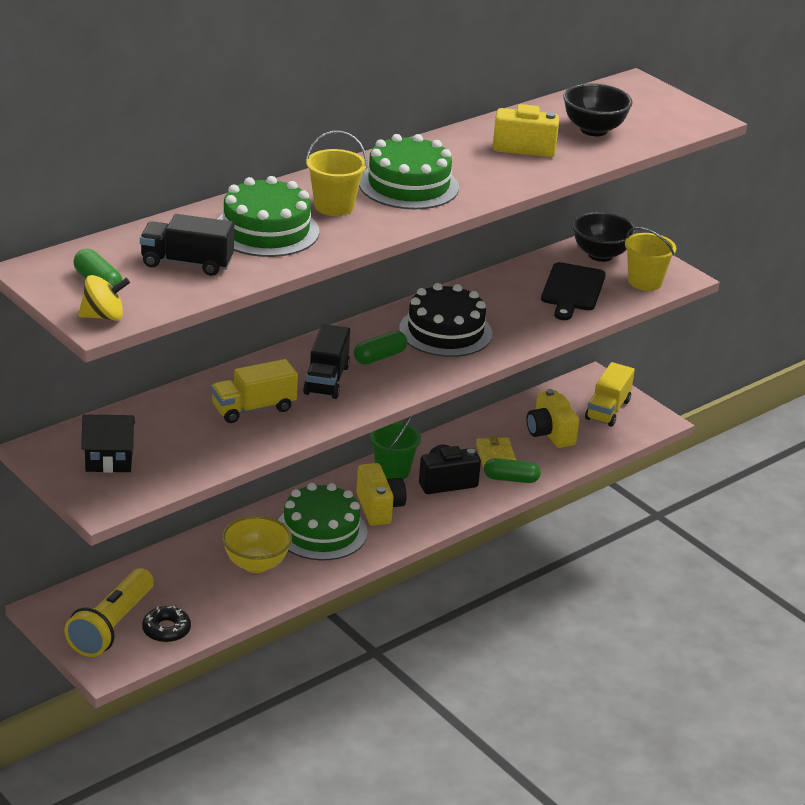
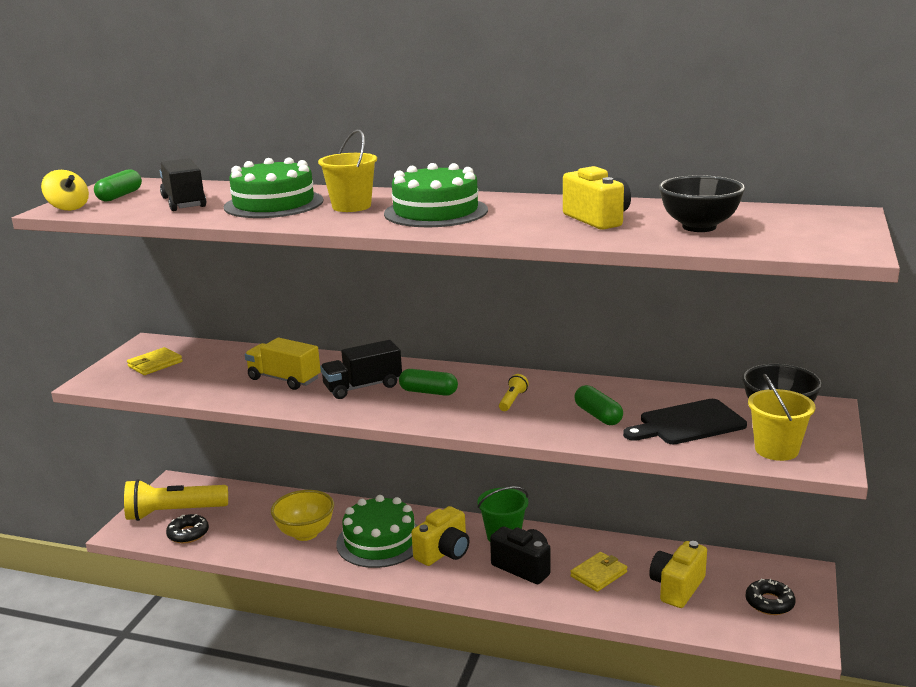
camera: 60 degrees right, 10 degrees down
black house [81,414,135,473] -> yellow wallet [127,347,183,375]
black cake [399,283,492,357] -> yellow flashlight [499,374,529,411]
green capsule [484,458,541,483] -> green capsule moved to [574,385,623,425]
yellow truck [585,362,635,427] -> black donut [745,579,795,615]

